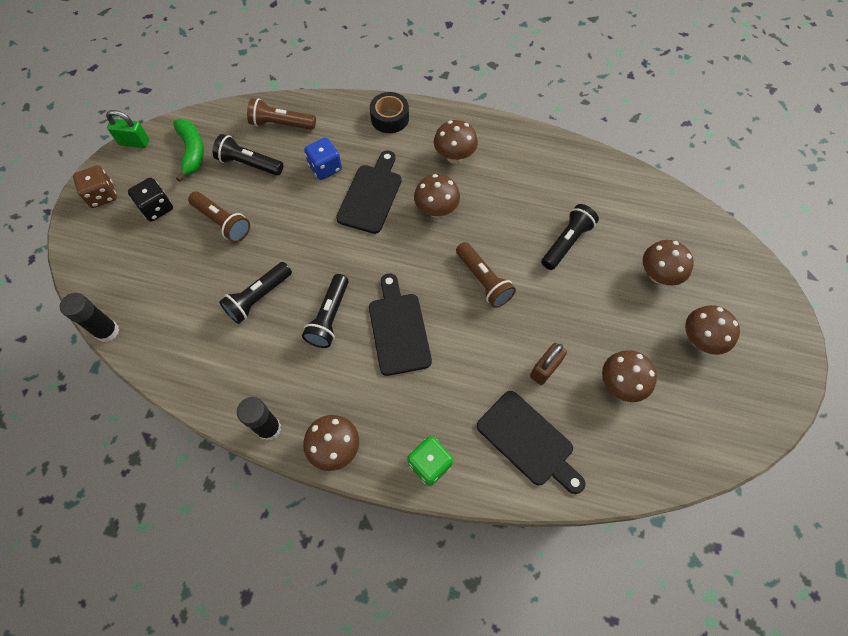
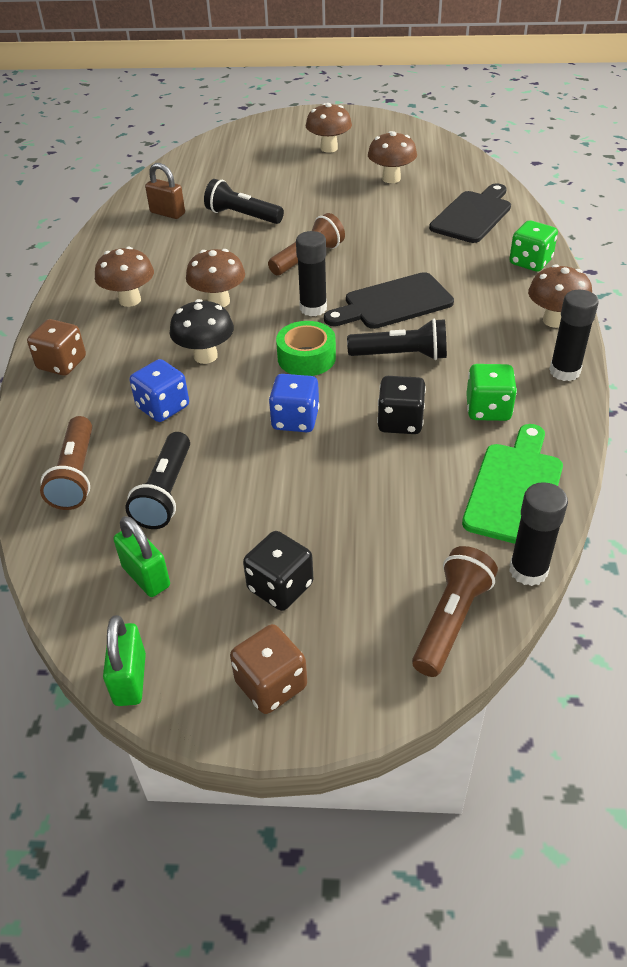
camera: 100 degrees left, 20 degrees down
green banana [173,119,204,182] -> green padlock [113,516,170,597]
brown flashlight [188,192,250,243] -> brown flashlight moved to [412,546,498,677]
black flashlight [219,262,292,324] -> black dice [377,376,426,434]
black cutting board [336,150,402,234] -> black mushroom [169,299,234,364]
black tape [370,92,409,133] -> brown dice [27,319,86,376]
brown padlock [530,343,567,385] -> brown padlock moved to [145,163,185,219]
brown mushroom [643,240,694,285] -> none
none -> blue dice [269,374,320,432]
none -> green tape [276,321,336,376]
none -> black glue stick [296,231,327,316]
none -> green cutting board [462,424,563,544]
none -> green dice [466,364,517,421]

